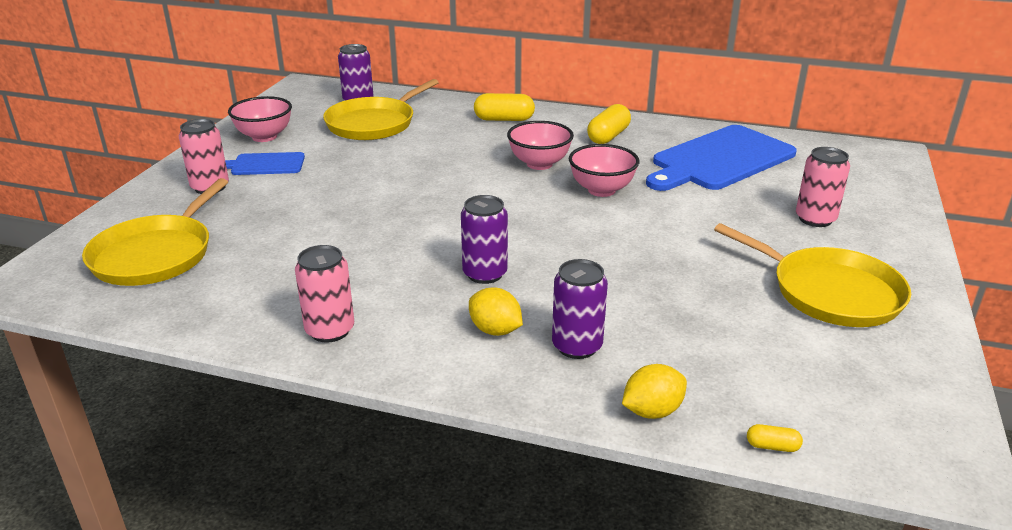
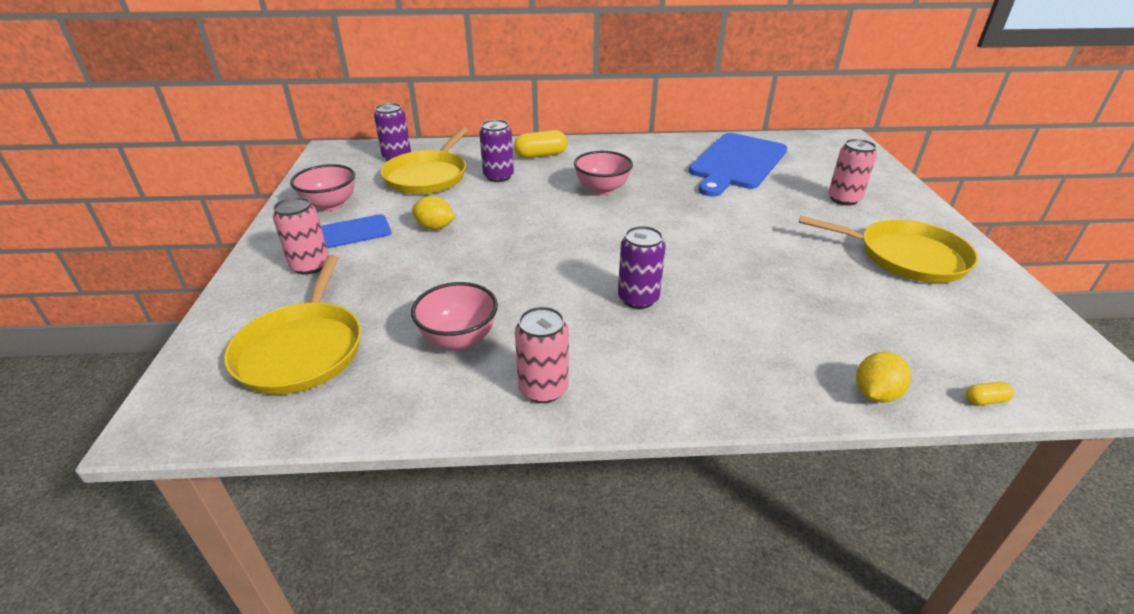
camera: 20 degrees left, 5 degrees up
yellow lemon [469,287,523,336] -> yellow lemon moved to [412,196,455,230]
purple can [552,259,608,359] -> purple can moved to [479,119,514,182]
pink bowl [569,144,639,197] -> pink bowl moved to [411,282,498,350]
yellow capsule [587,104,631,144] -> none

